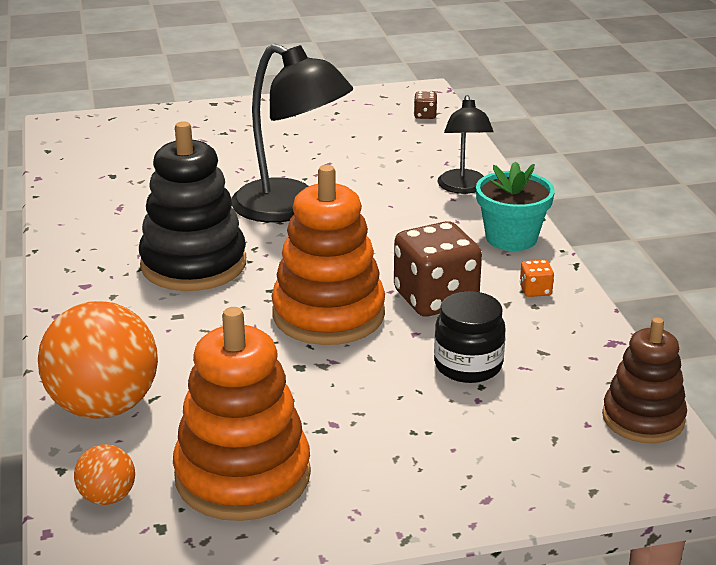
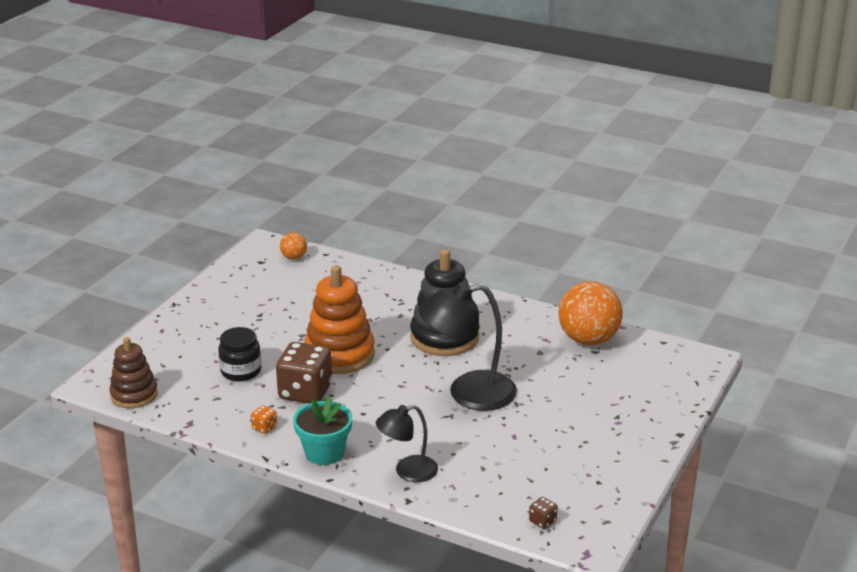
camera: 130 degrees right, 0 degrees up
orange ball [38,301,158,419] -> orange ball moved to [559,281,623,345]
orange stacking toy [173,307,311,521] -> none
black lamp [438,95,494,194] -> black lamp turned 60 degrees counterclockwise [375,405,438,482]

